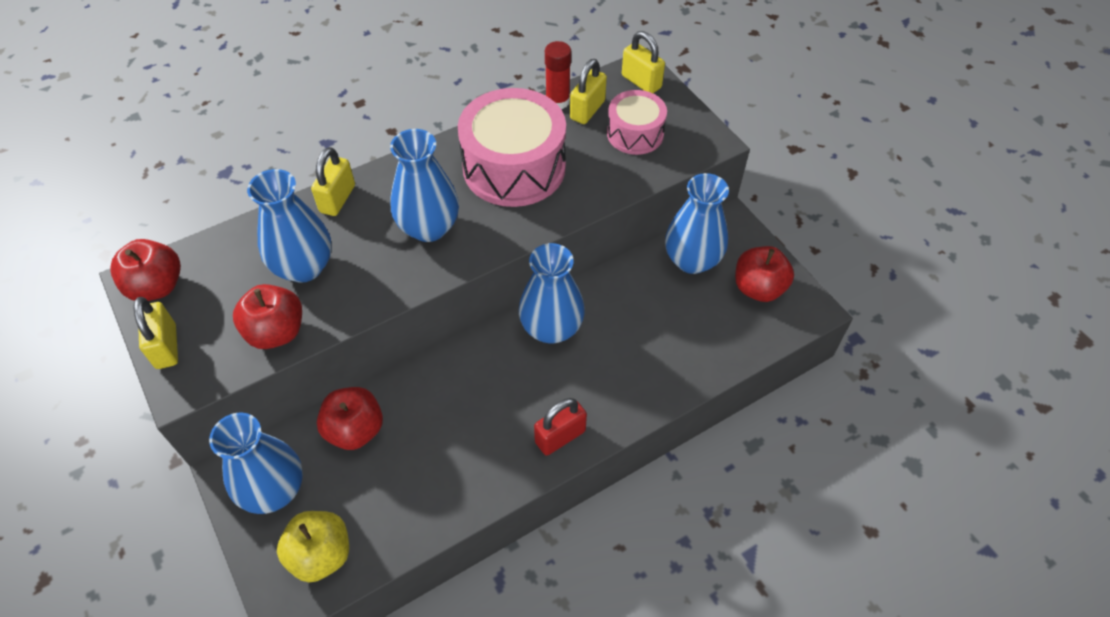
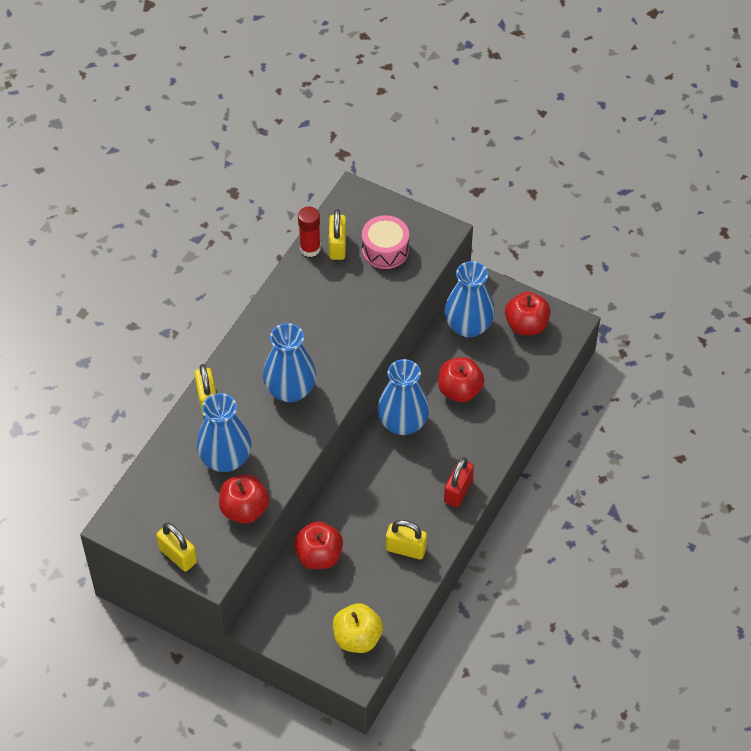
camera: 30 degrees left, 0 degrees up
red apple [110,239,181,301] -> red apple moved to [438,357,484,402]
blue vase [209,413,303,514] -> none
pink drum [458,88,566,207] -> none
yellow padlock [622,31,665,93] -> yellow padlock moved to [386,520,427,559]

